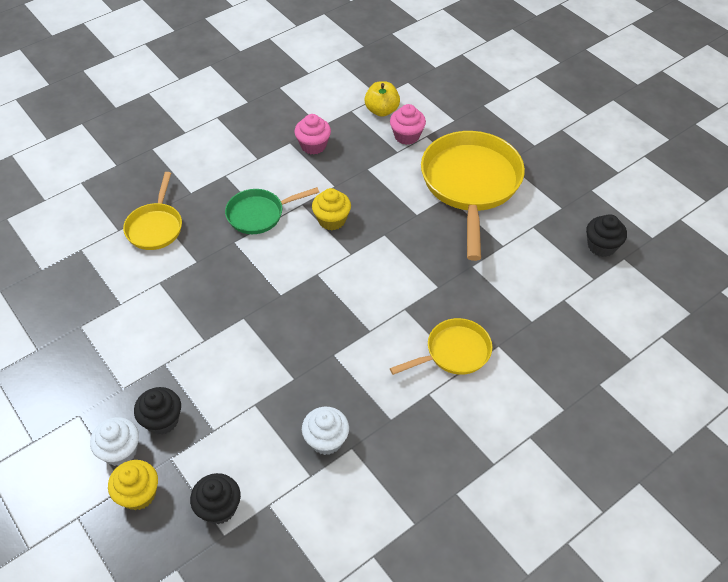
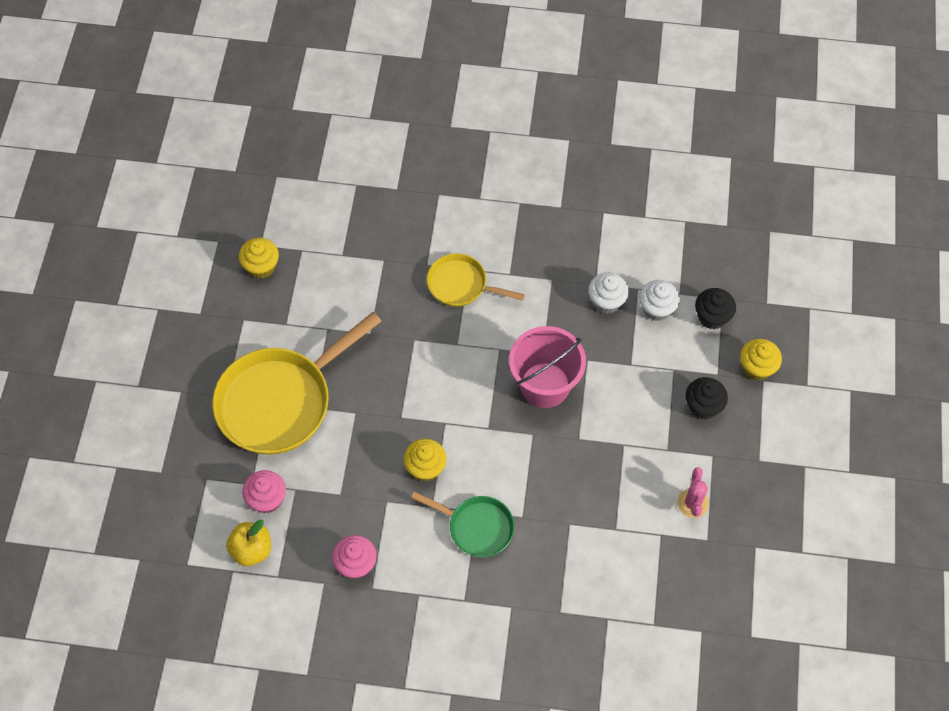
camera: 135 degrees left, 10 degrees up
white cupcake [90,417,139,466] -> white cupcake moved to [639,280,680,321]
yellow pan [123,172,182,250] -> none
black cupcake [586,214,627,257] -> yellow cupcake [239,238,279,279]
none -> pink bucket [509,326,586,408]
none -> pink cactus [677,467,709,518]

